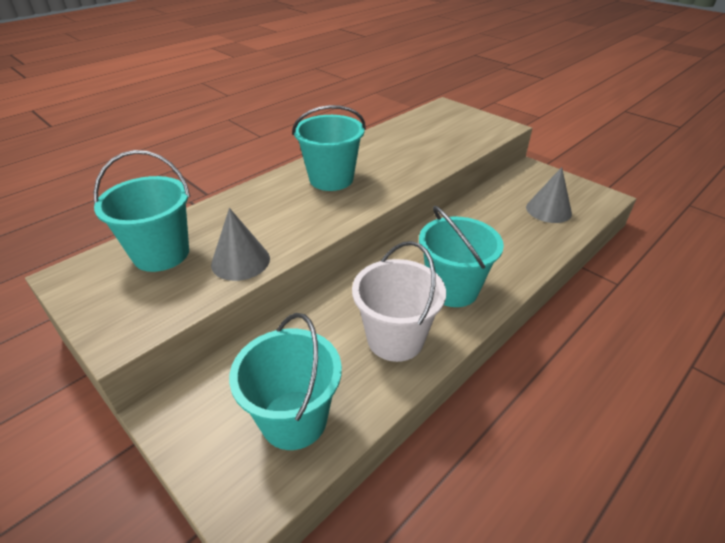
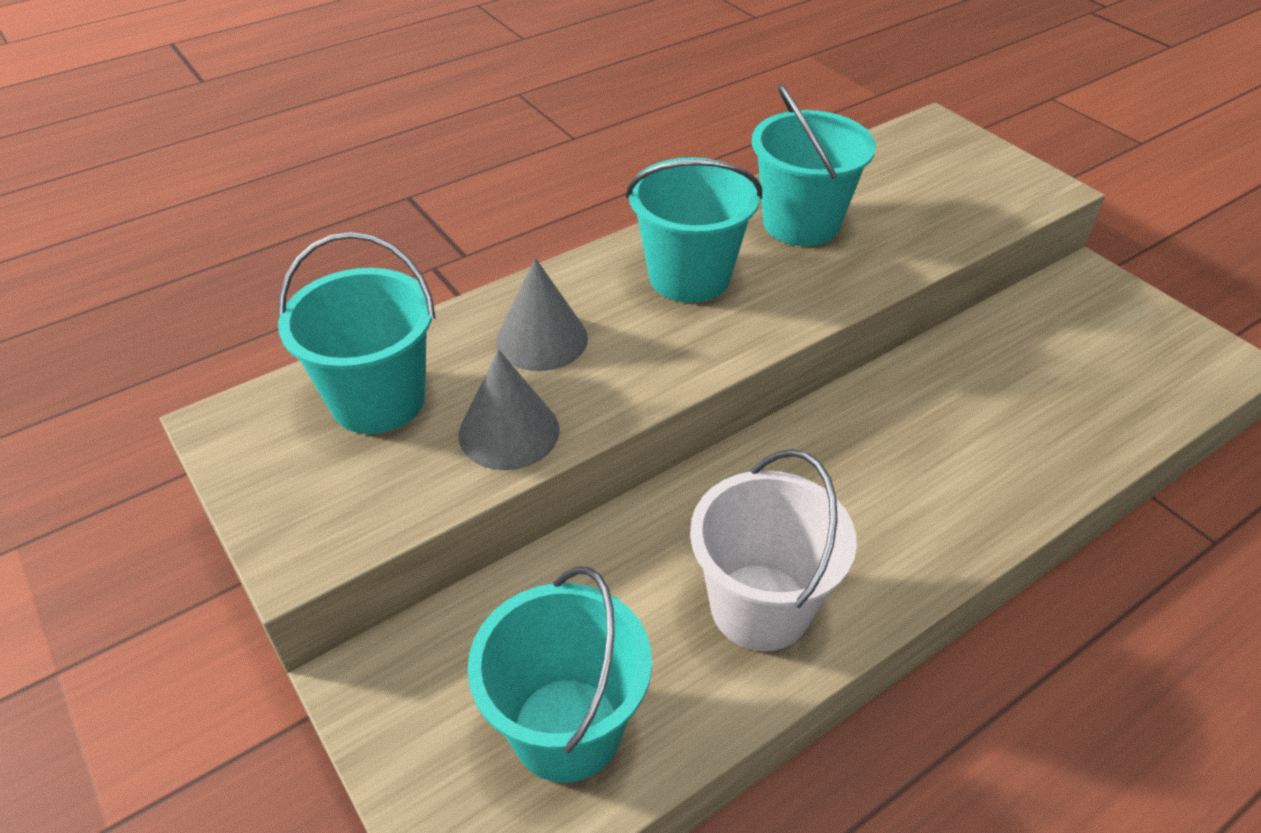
camera: 10 degrees right, 5 degrees up
turquoise bucket [419,206,504,307] -> turquoise bucket moved to [752,84,876,246]
grey cone [526,167,572,223] -> grey cone moved to [496,258,588,371]

